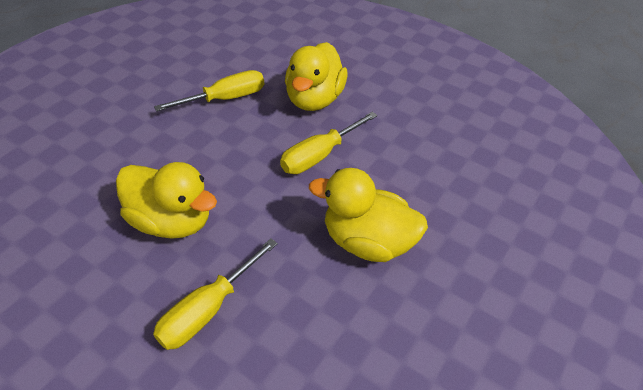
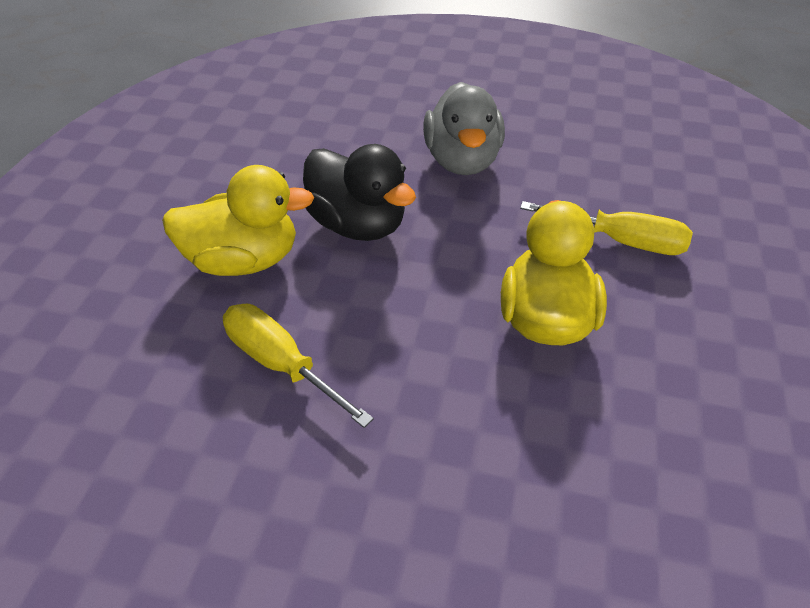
camera: 110 degrees left, 0 degrees up
yellow screwdriver [280,112,377,174] -> black duck [303,144,416,241]
yellow duck [309,168,428,262] -> grey duck [423,82,505,175]

